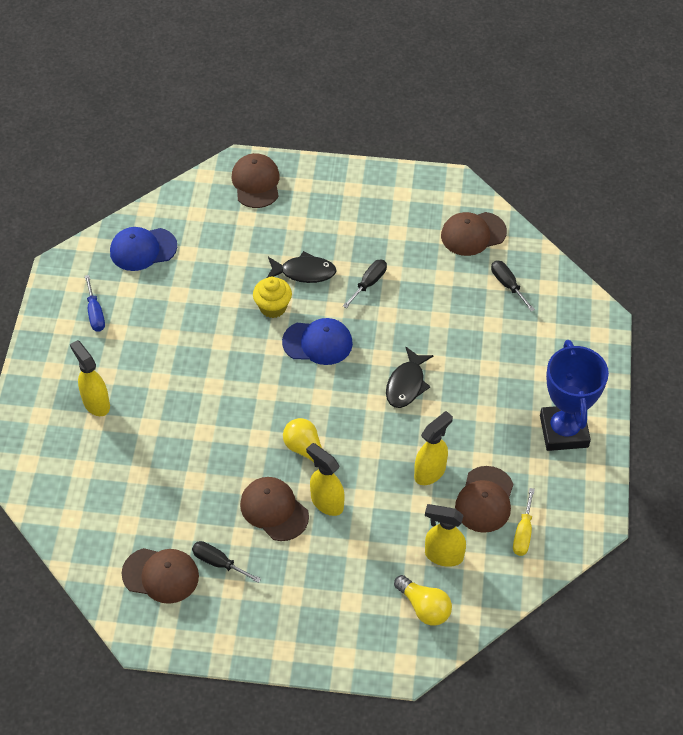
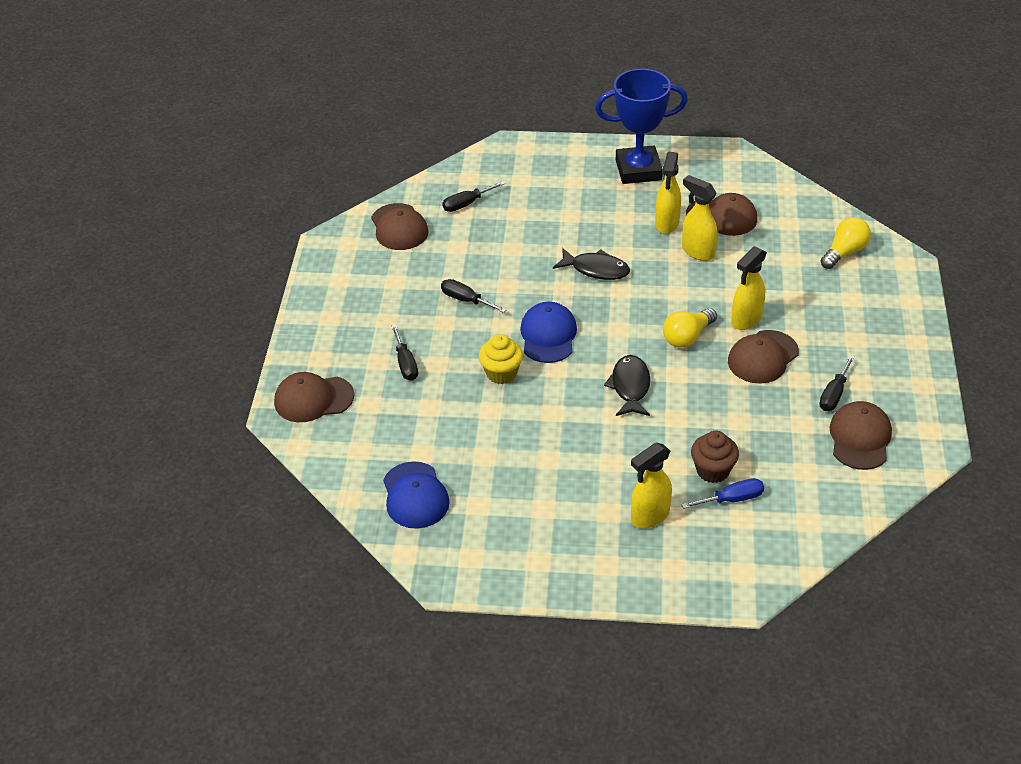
camera: 90 degrees left, 10 degrees down
blue screwdriver [85,275,105,332] -> blue screwdriver moved to [681,478,764,509]
black fish [267,251,337,283] -> black fish moved to [604,355,650,416]
yellow spray bottle [425,504,466,567] -> yellow spray bottle moved to [655,152,681,234]
yellow screwdriver [513,488,535,556] -> none
none -> black screwdriver [391,325,418,381]
none -> brown cupcake [691,431,739,483]

